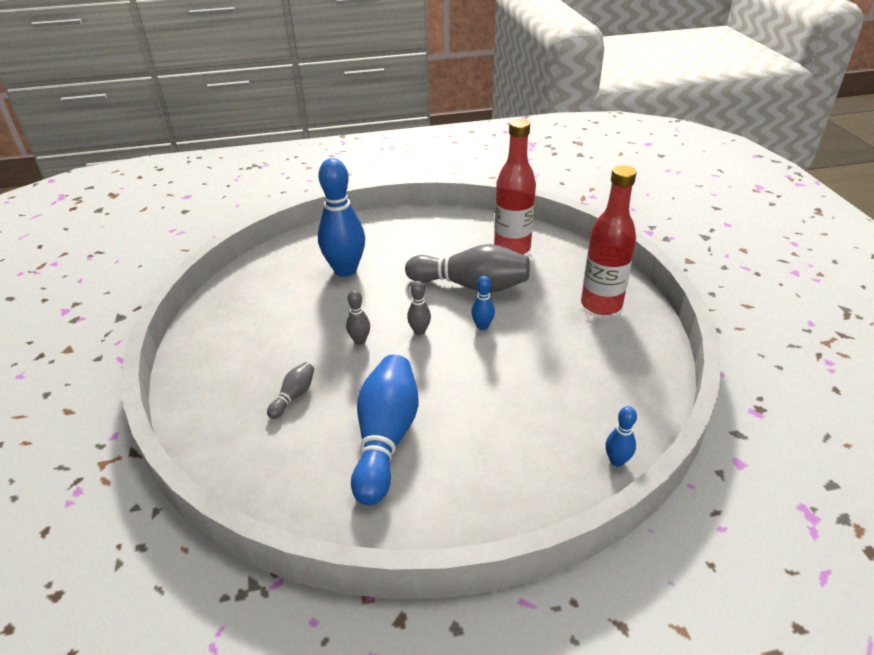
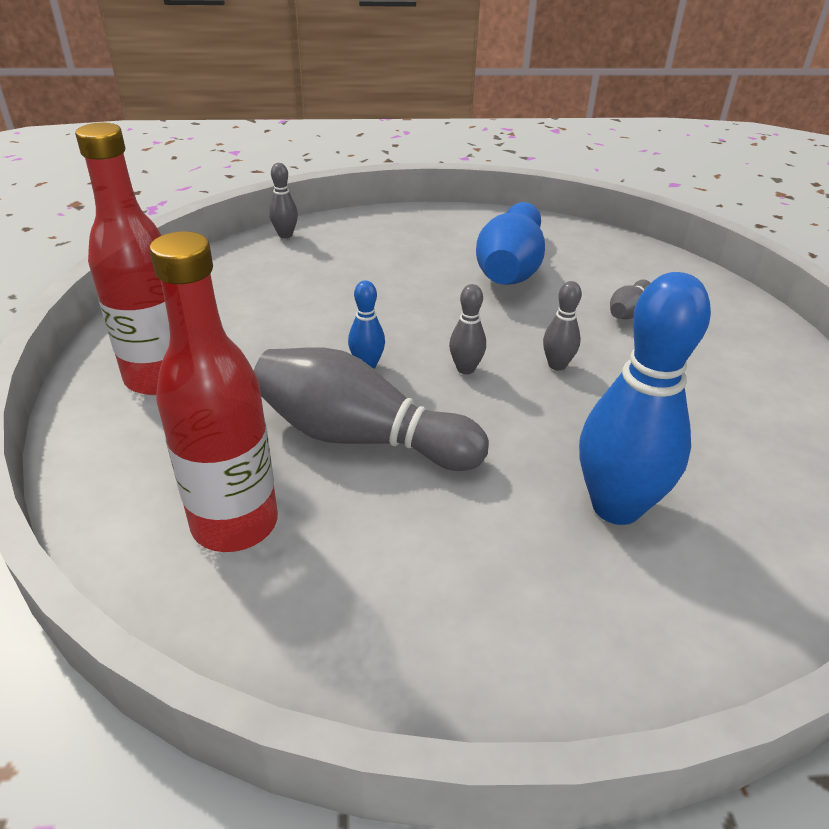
camera: 175 degrees left, 0 degrees up
blue bowling pin [606,406,637,467] -> grey bowling pin [269,163,298,238]

